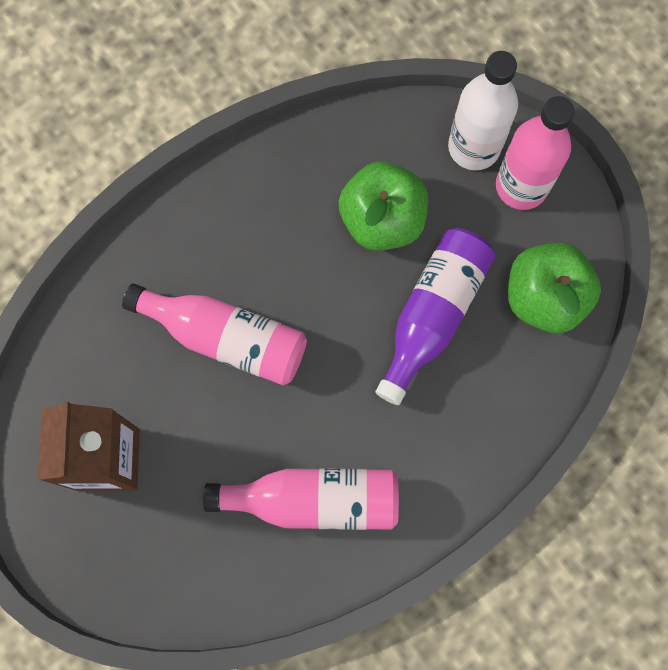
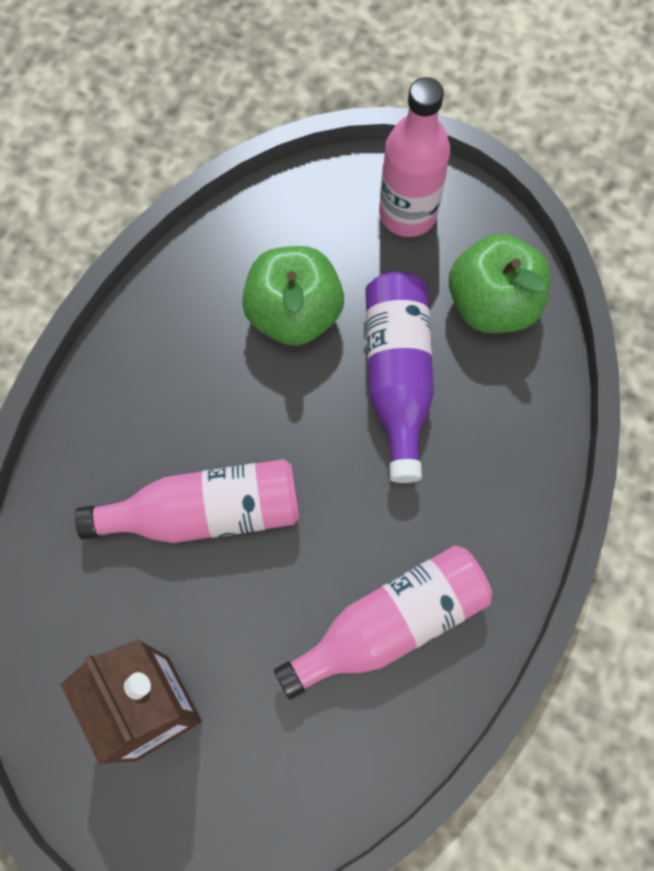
camera: 30 degrees left, 5 degrees down
white bottle [448,51,518,170] -> none

